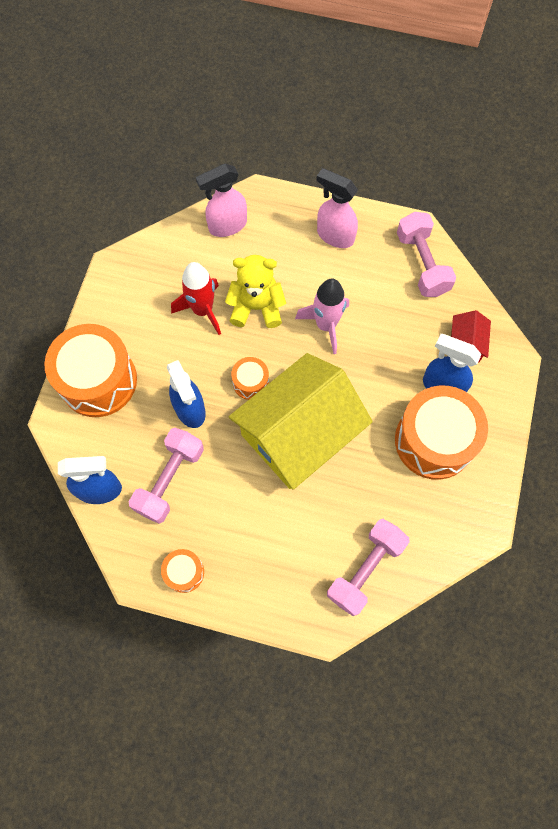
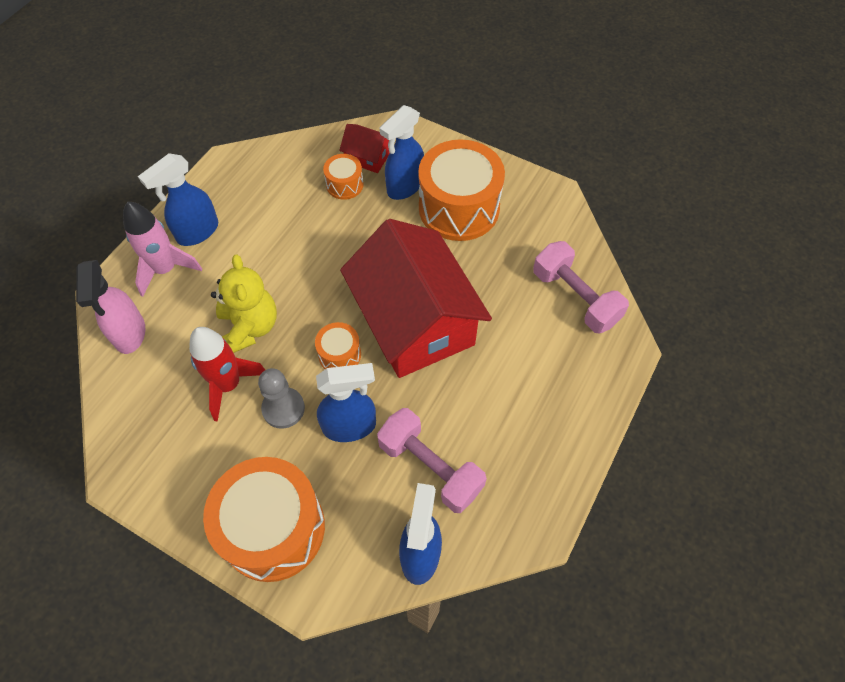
camera: 75 degrees left, 10 degrees down
orange drum [161,549,204,593] -> orange drum moved to [323,154,363,200]
yellow teddy bear [225,255,286,328] -> yellow teddy bear turned 150 degrees clockwise [211,254,277,353]
yellow house [229,353,373,489] -> red house [340,219,492,378]
pink rocket [295,279,349,354] -> pink rocket moved to [123,202,202,297]
pink spray bottle [316,168,358,248] -> blue spray bottle [138,153,218,246]
pink dumbbell [397,212,456,297] -> none
none -> grey pawn [258,368,305,429]

